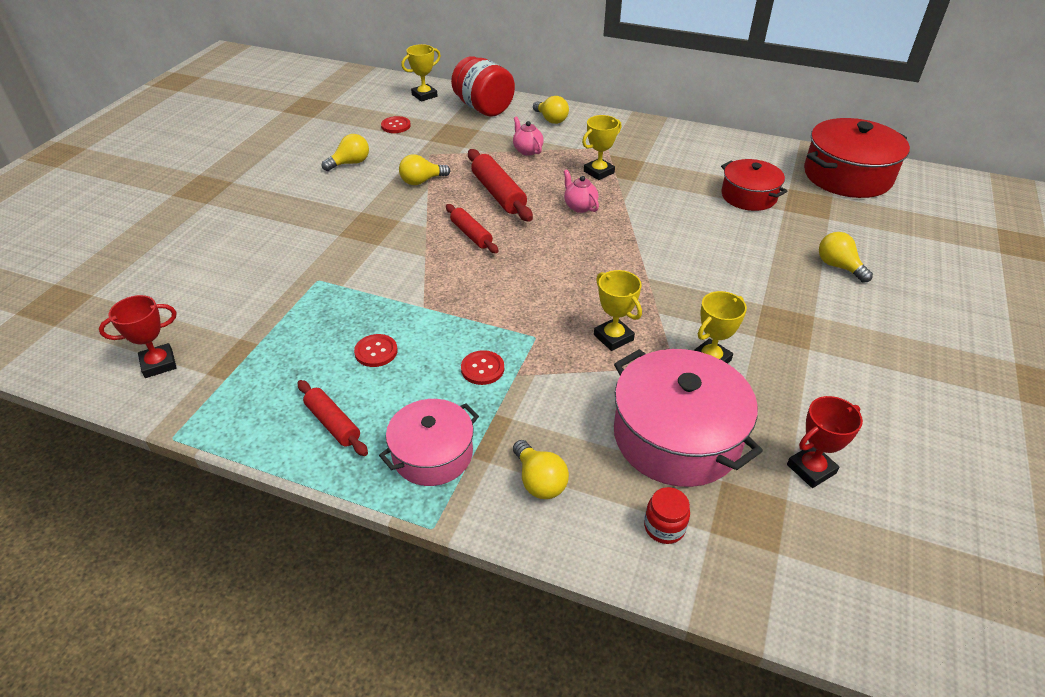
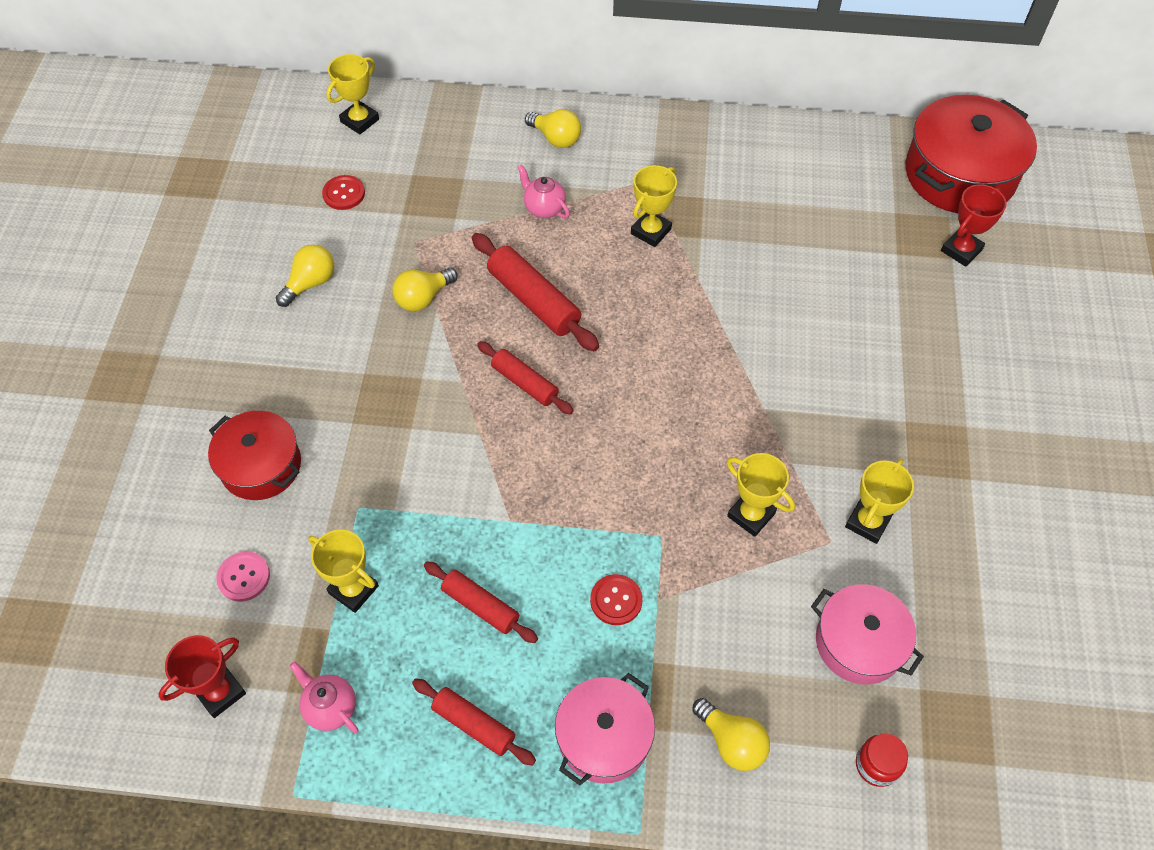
camera: 15 degrees left, 15 degrees up
red button [354,334,398,367] -> red rolling pin [424,561,538,643]
red jar [451,56,515,117] -> none
pink teapot [564,169,599,213] -> pink teapot moved to [289,661,358,734]
pink pot [614,349,763,487] -> pink pot [811,584,924,685], size x0.62
red pot [721,159,787,211] -> red pot moved to [208,411,301,500]
red trophy [787,396,863,488] -> red trophy moved to [941,184,1006,267]
yellow light bulb [819,232,873,283] -> none
none -> pink button [216,551,270,602]
none -> yellow trophy [308,529,379,613]

